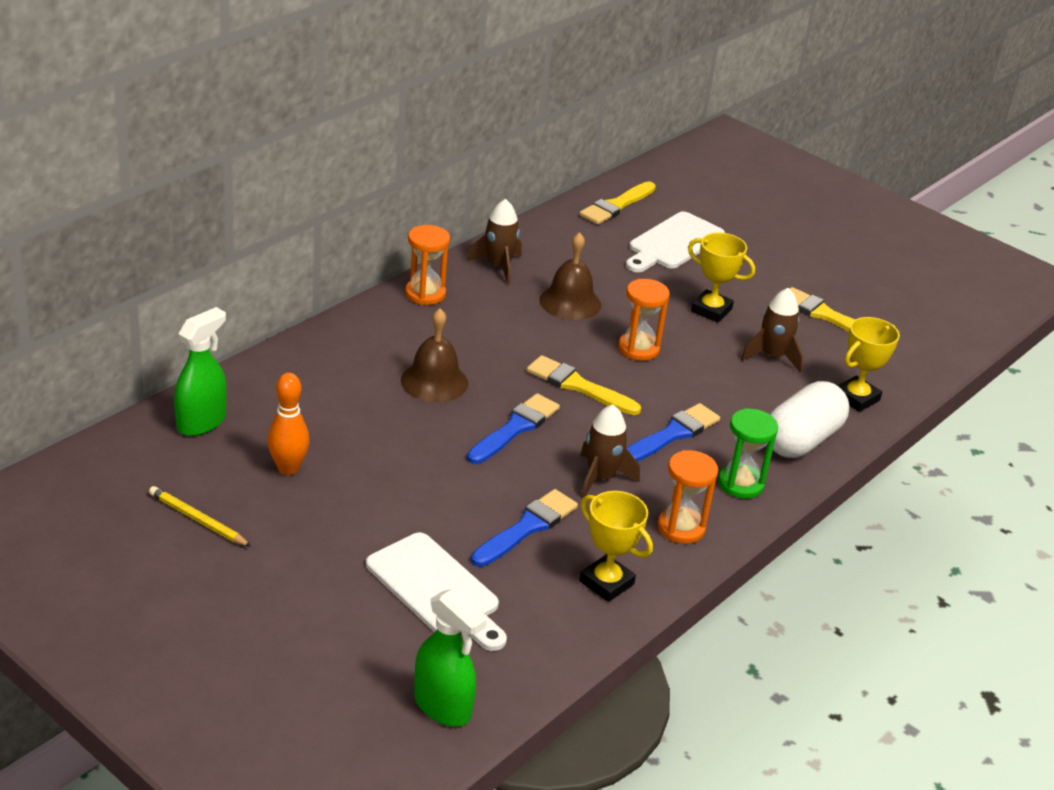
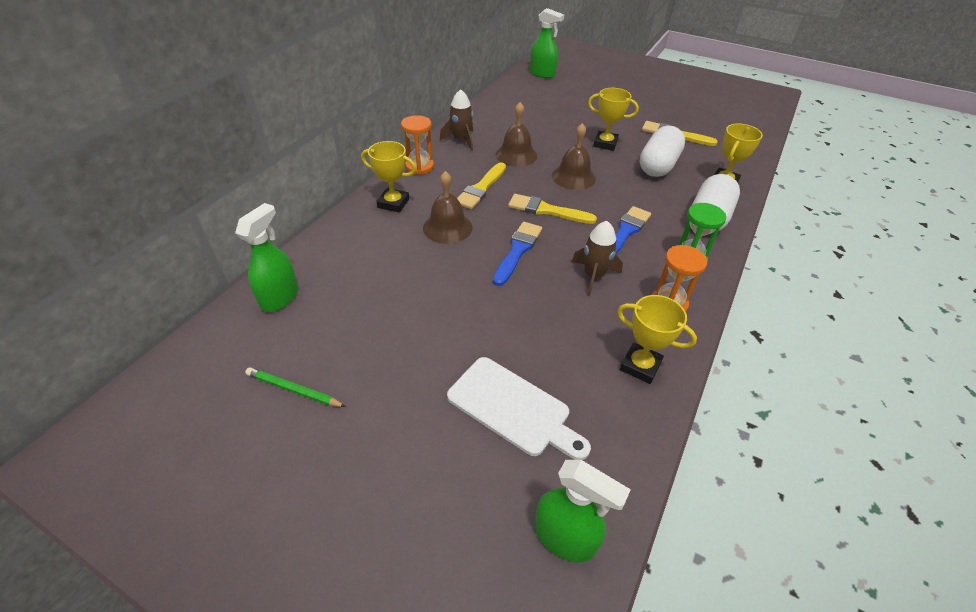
camera: 10 degrees left, 10 degrees up
yellow pencil [149,486,252,547] -> green pencil [245,367,346,407]
orange bowling pin [267,373,309,475] -> none
blue brush [471,489,578,567] -> none
yellow brush [580,181,656,224] -> yellow brush moved to [457,162,506,209]
orange hourglass [618,279,670,361] -> brown bell [552,123,596,190]
white cutting board [626,211,725,272] -> none
brown rocket [741,288,803,373] -> white capsule [640,126,685,177]
none -> yellow trophy [361,141,416,213]
none -> green spray bottle [530,8,564,78]

